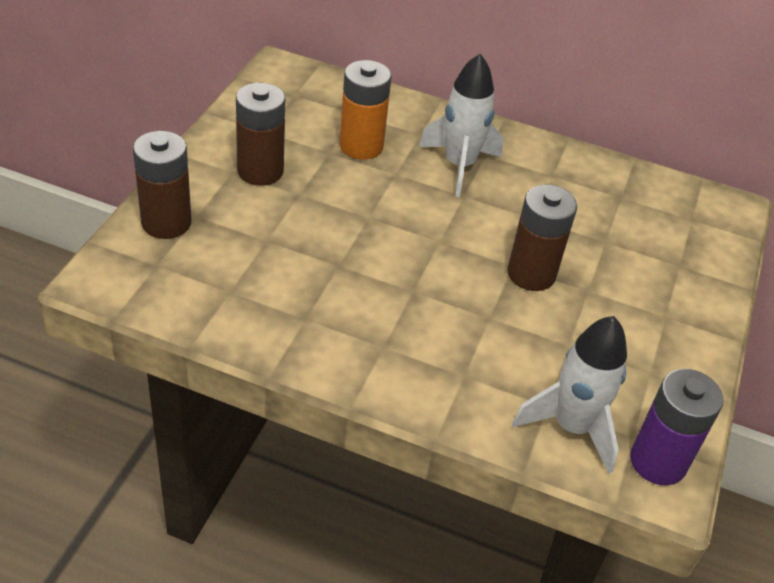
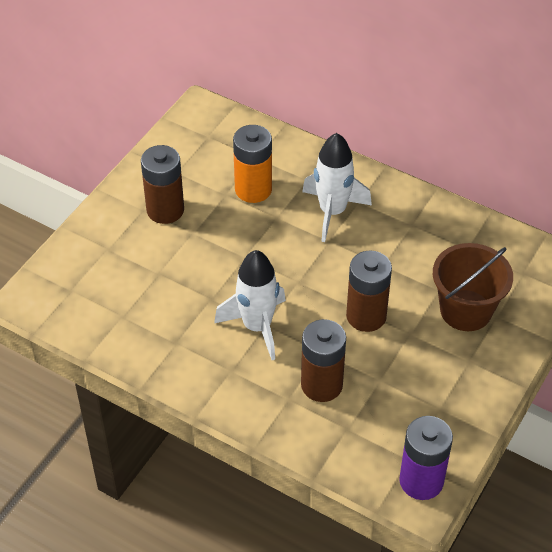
camera: 15 degrees right, 5 degrees up
brown battery [133,131,191,239] -> brown battery moved to [301,319,346,402]
white rocket [512,316,627,474] -> white rocket moved to [214,250,286,360]
none -> brown bucket [433,243,513,331]

